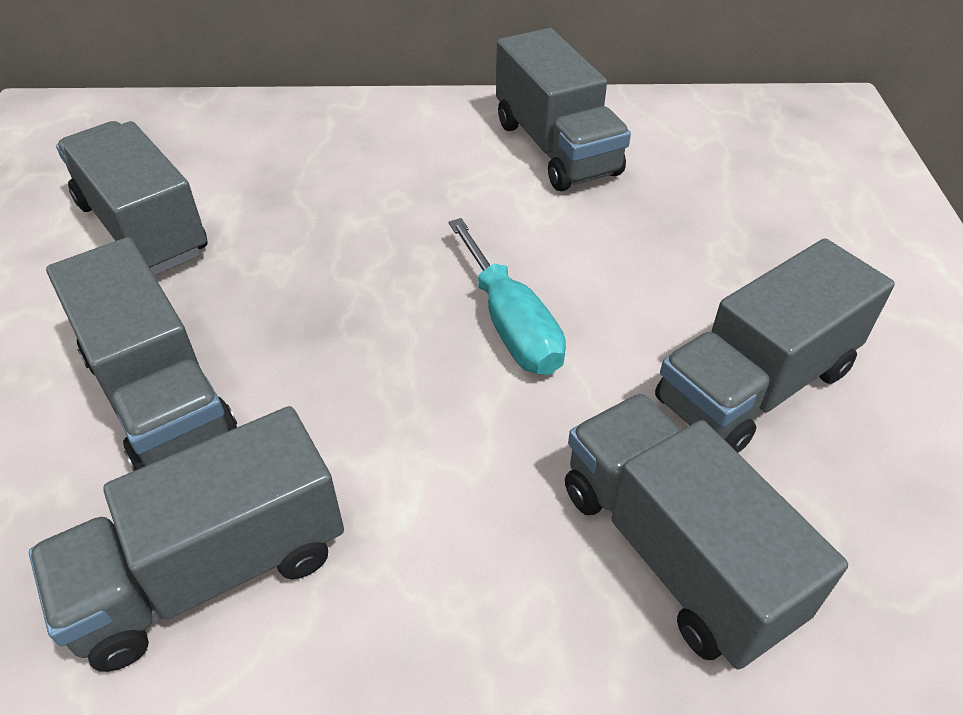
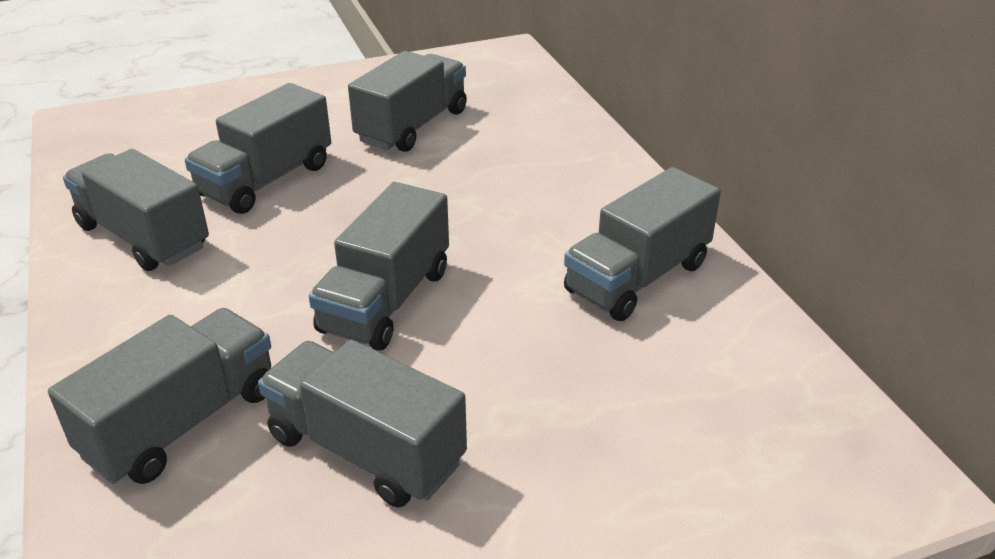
camera: 70 degrees right, 10 degrees down
turquoise screwdriver [449,218,566,375] -> grey truck [309,182,449,351]

